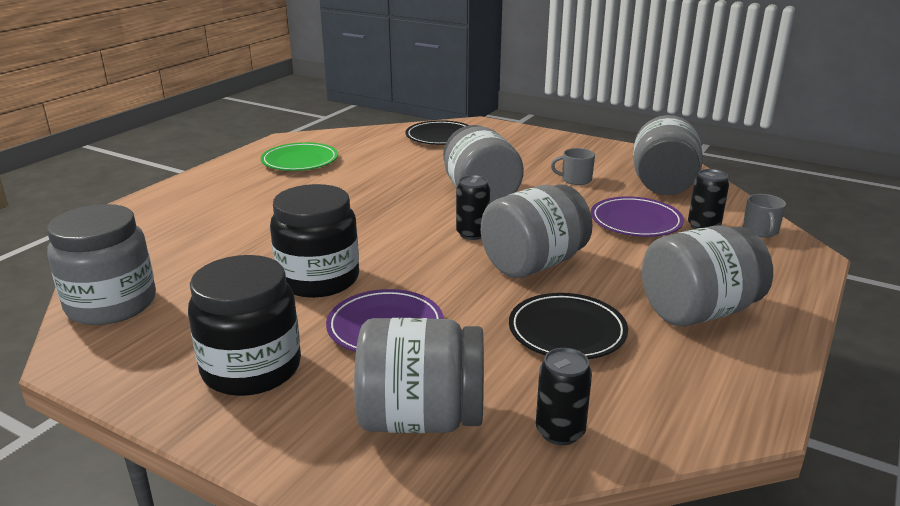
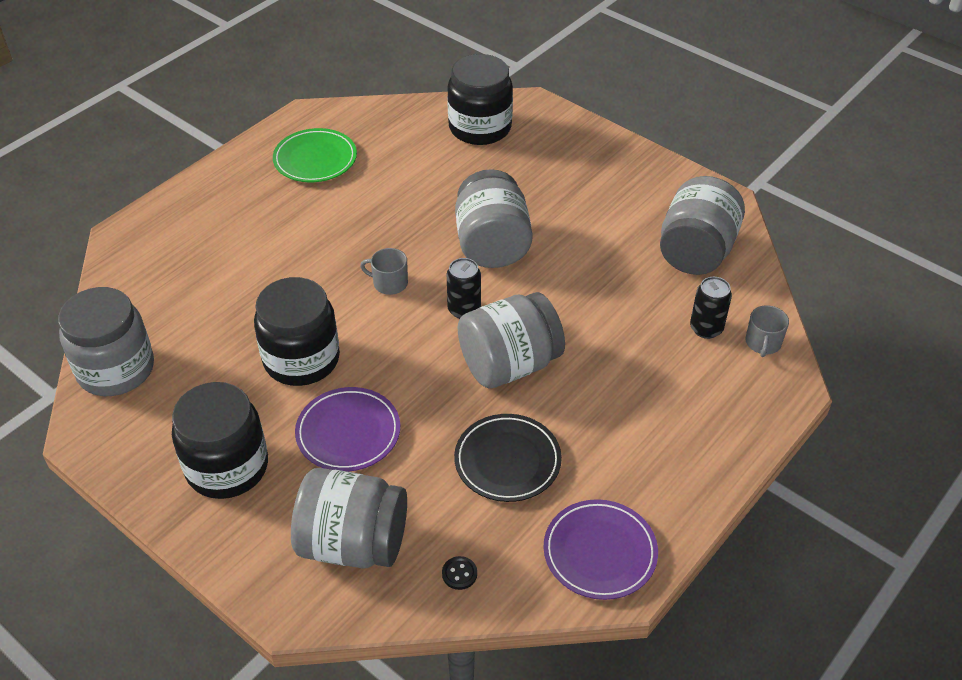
camera: 10 degrees right, 20 degrees up
black plate [405,120,468,145] -> black jar [447,54,513,145]
black can [536,348,592,445] -> black button [442,556,477,590]
grey mug [551,148,595,185] -> grey mug moved to [360,248,408,295]
purple plate [591,196,684,237] -> purple plate moved to [544,499,658,600]
grey jar [642,226,773,326] -> none

